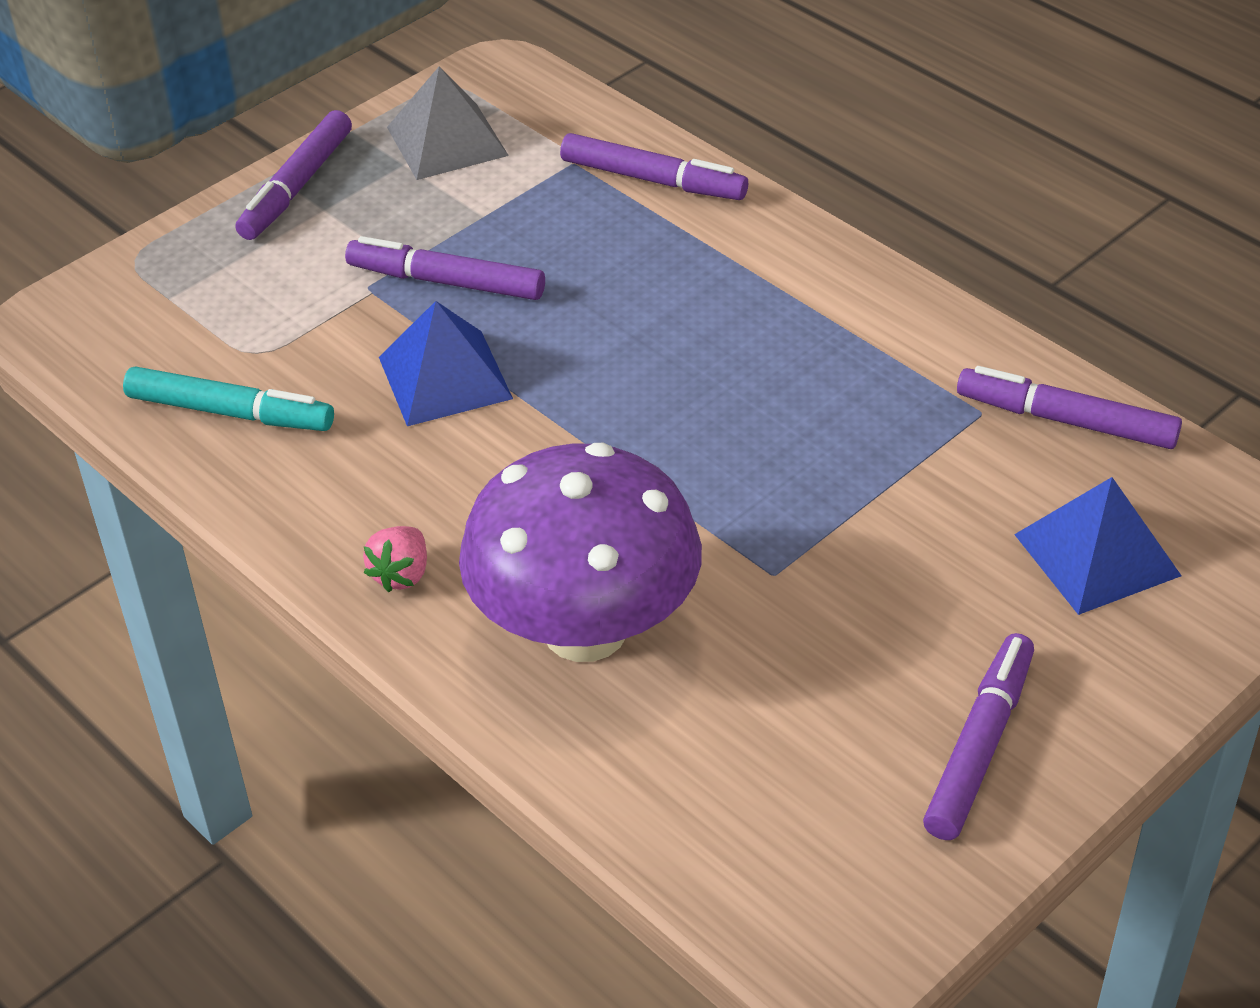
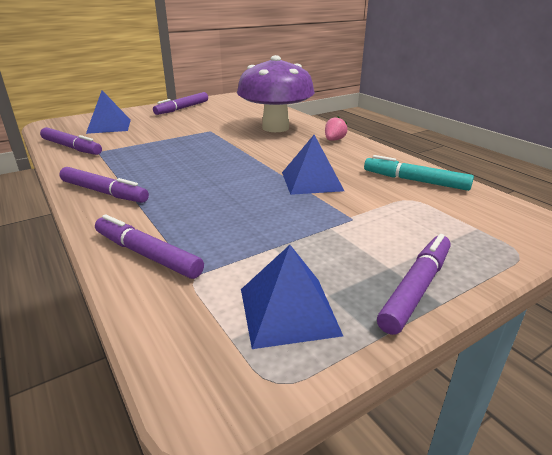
camera: 170 degrees left, 15 degrees down
purple marker [345,236,545,300] -> purple marker moved to [59,167,149,203]
grey pyramid [387,66,509,180] -> blue pyramid [241,245,343,349]

